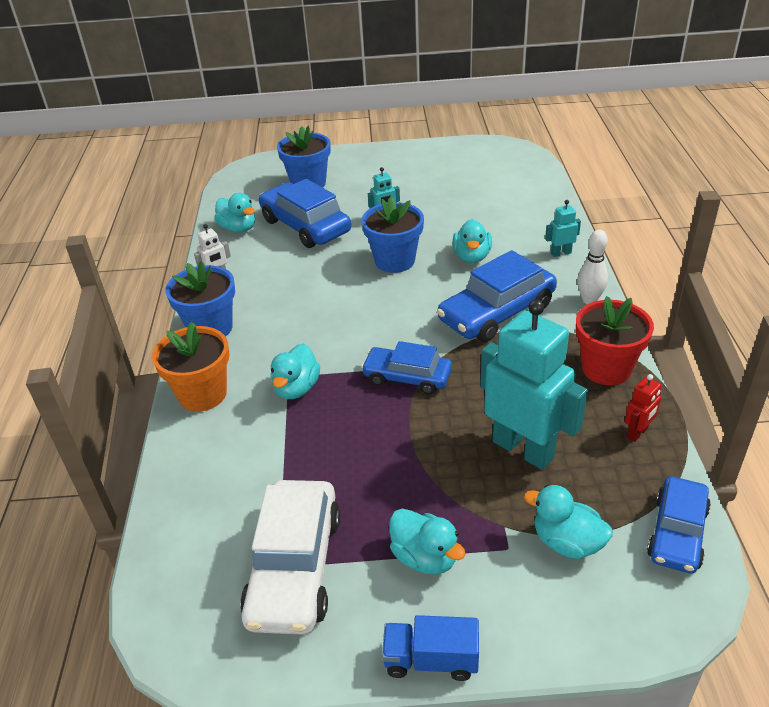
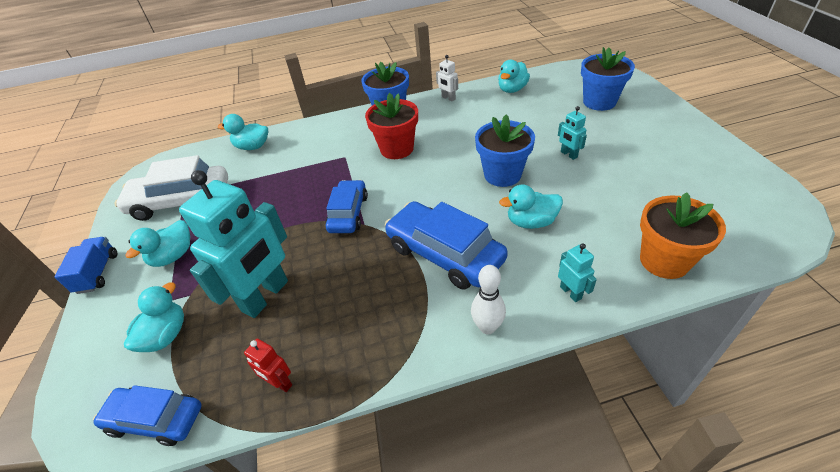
camera: 80 degrees right, 5 degrees up
orange flower pot [152,322,230,412] -> orange flower pot moved to [640,192,726,279]
blue car [259,179,351,248] -> none
turquoise duck [271,344,320,399] -> turquoise duck moved to [218,114,268,150]
red flower pot [576,296,654,385] -> red flower pot moved to [365,93,418,159]

